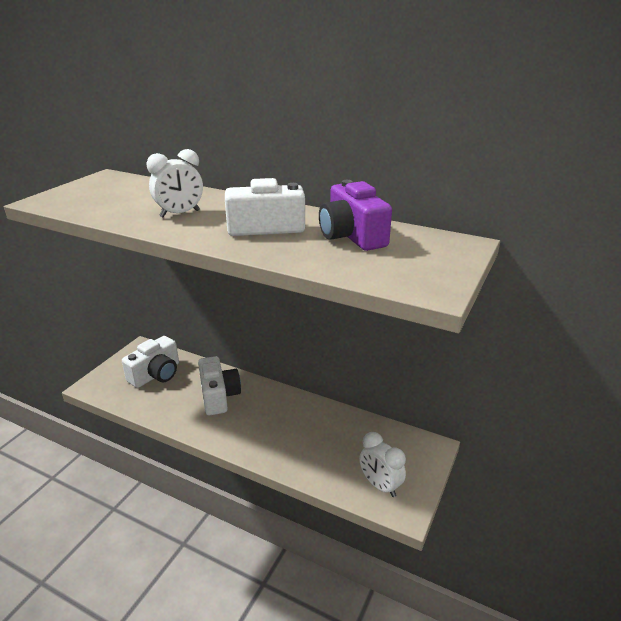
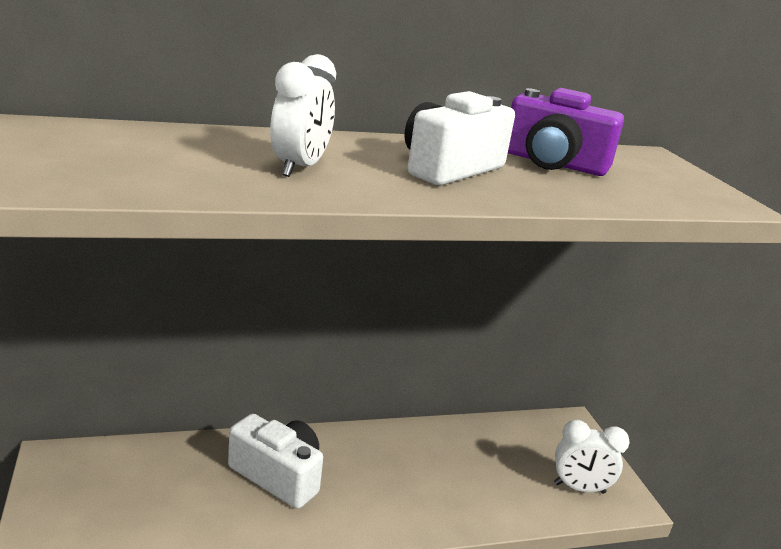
camera: 45 degrees left, 5 degrees down
white camera [122,336,179,388] -> none

